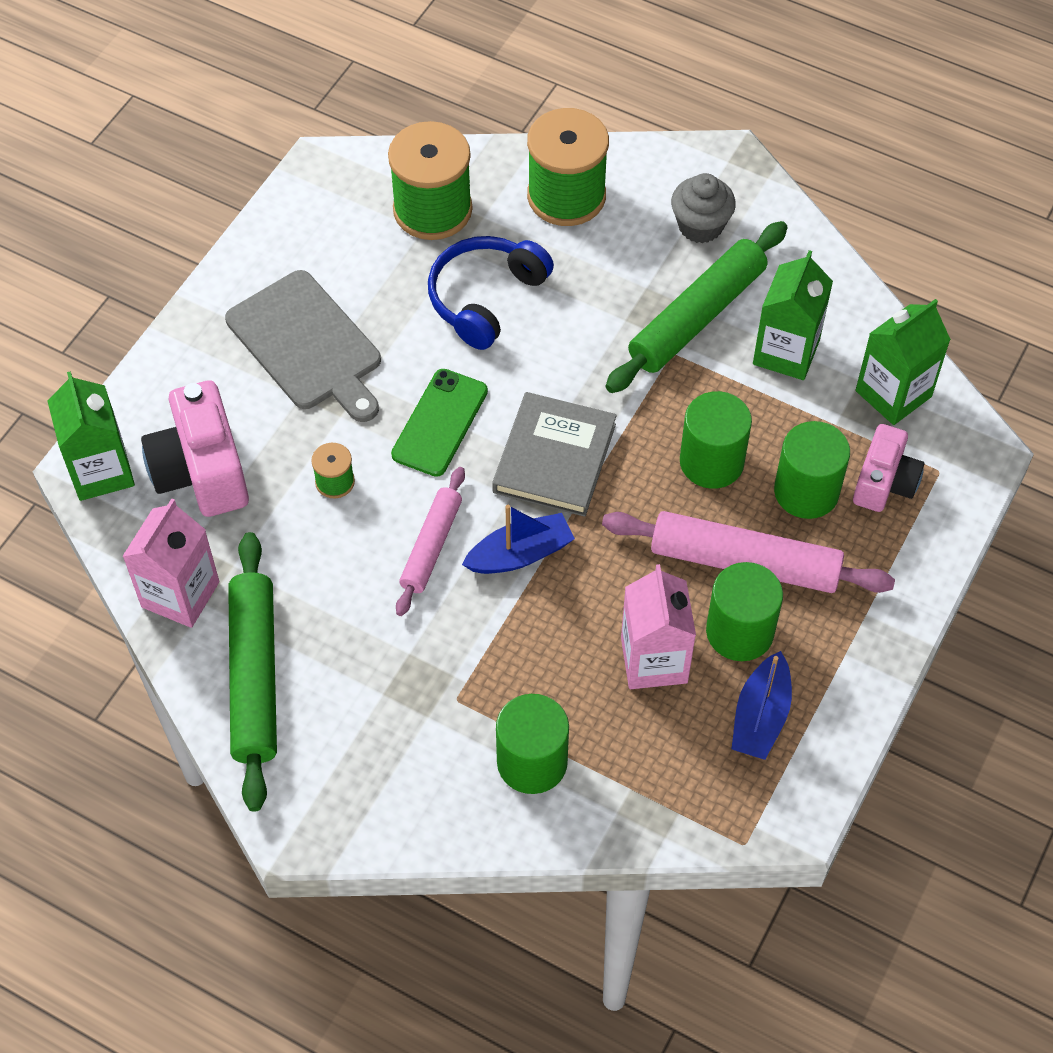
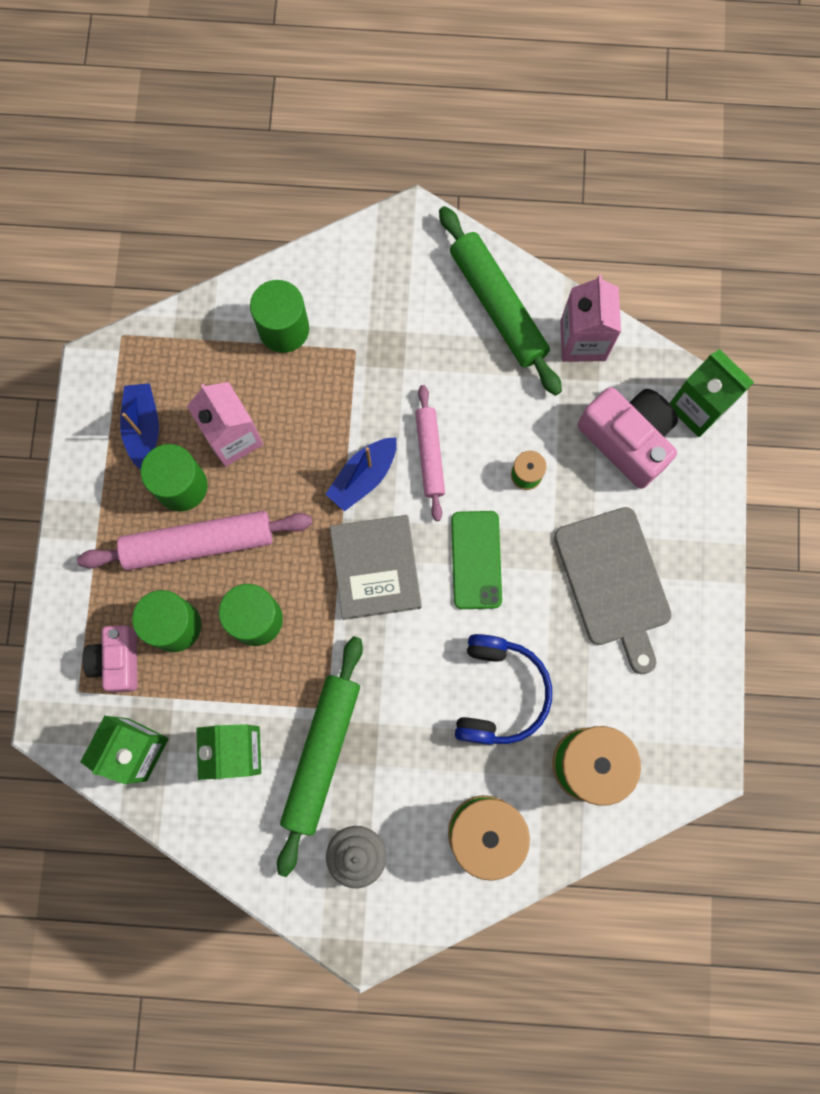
camera: 155 degrees right, 20 degrees up
grey cutting board [225,270,381,422] -> grey cutting board turned 135 degrees counterclockwise [554,507,672,674]

